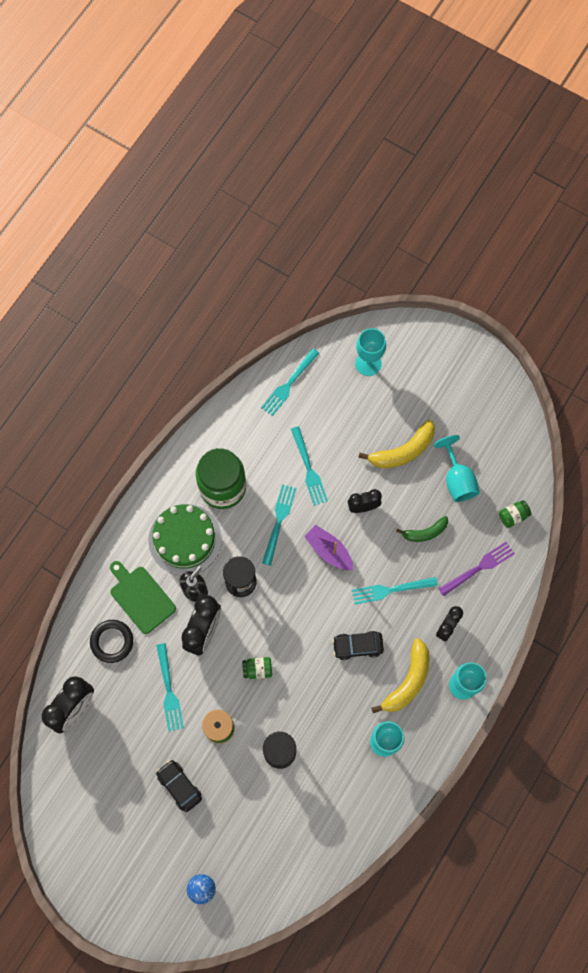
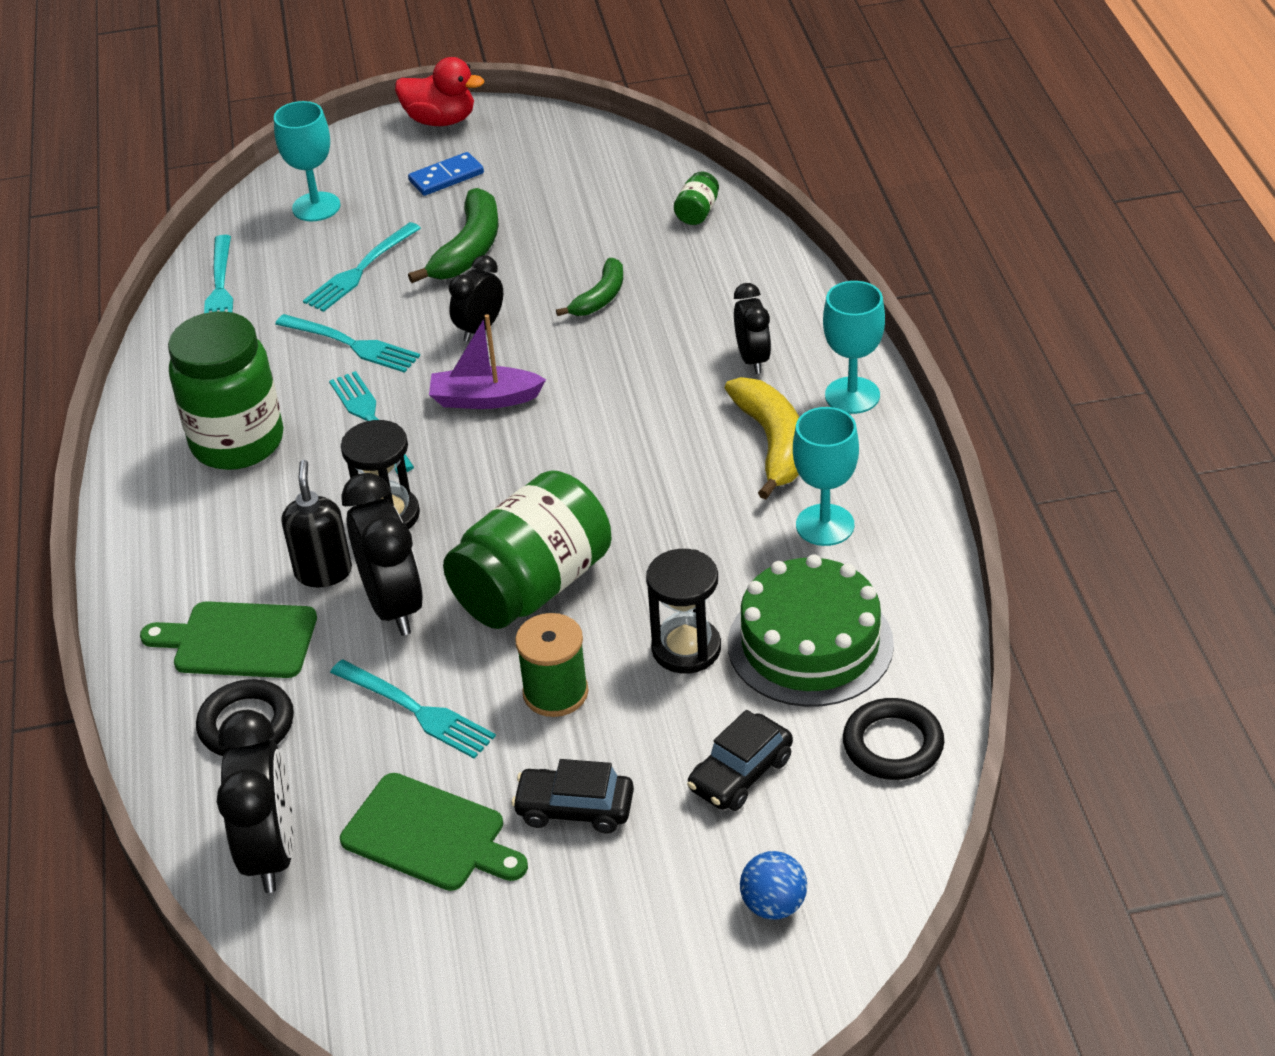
camera: 40 degrees left, 30 degrees down
green cake [148,504,222,575] -> green cake moved to [728,554,894,707]
green jar [242,657,272,679] -> green jar [443,470,611,629], size x2.45
black car [332,631,384,660] -> black car moved to [687,710,793,811]
turquoise fork [352,577,438,605] -> turquoise fork moved to [303,222,421,312]
yellow banana [358,420,435,468] -> green banana [408,188,499,283]
turquoise goblet [434,435,480,502] -> none
purple fork [439,542,515,596] -> none
none -> green cutting board [340,773,528,891]
none -> red duck [395,57,484,126]
none -> blue domino [408,152,484,196]
none -> black ring [843,698,944,780]

